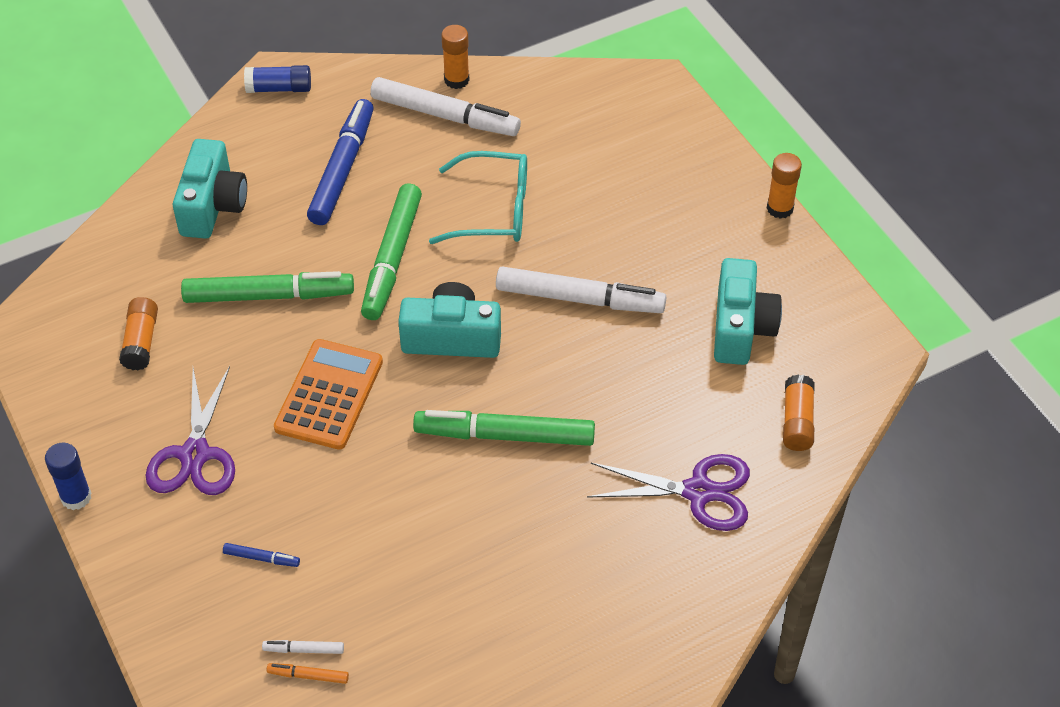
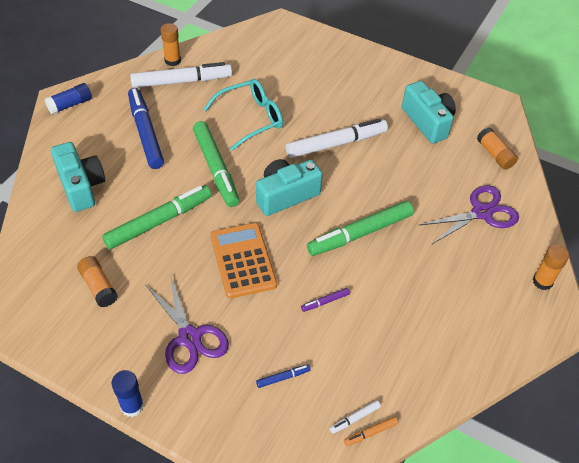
camera: 35 degrees left, 0 degrees up
orange glue stick [767,153,802,219] -> orange glue stick moved to [532,245,569,290]
none -> purple marker [301,288,350,312]

